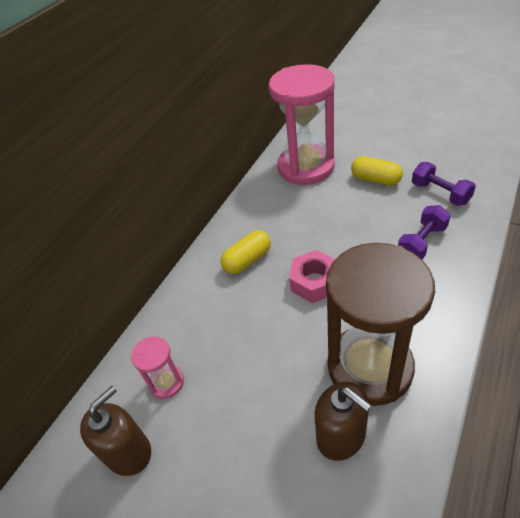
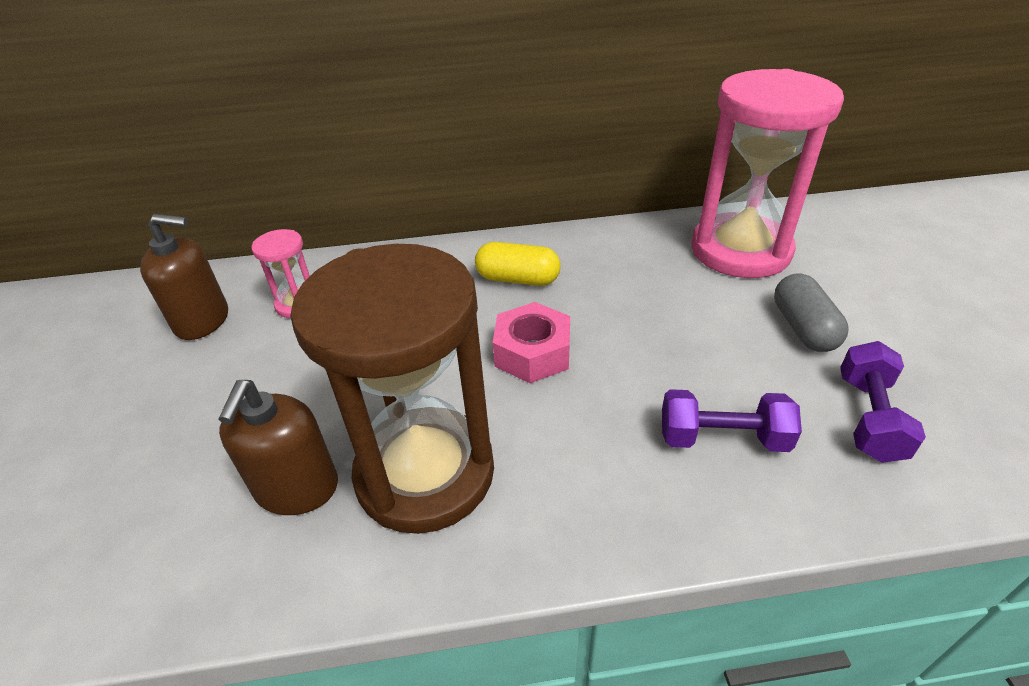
camera: 50 degrees right, 5 degrees down
yellow capsule [351,156,403,186] -> grey capsule [774,273,848,352]

